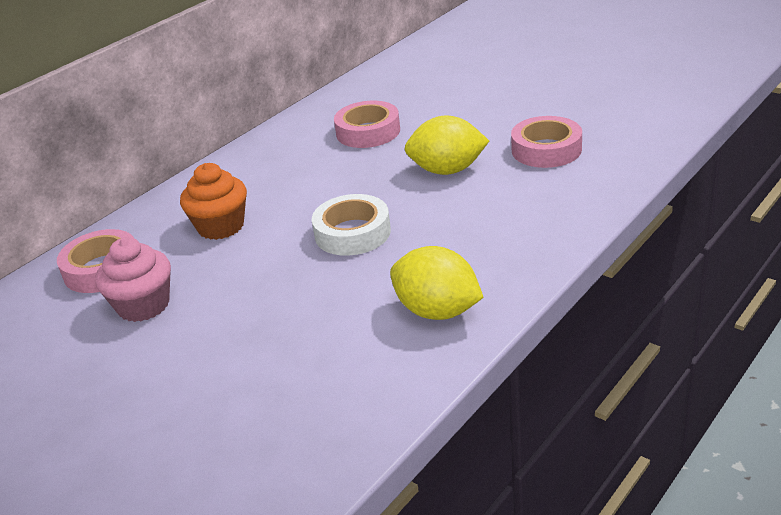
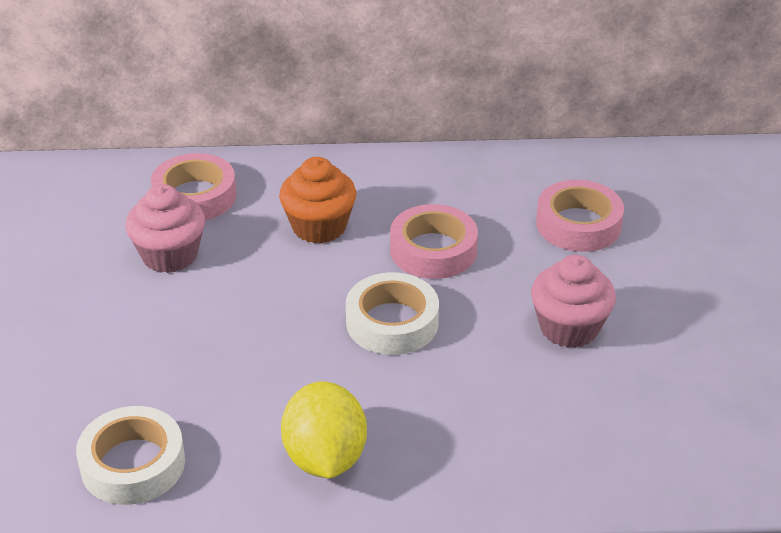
camera: 45 degrees right, 5 degrees up
yellow lemon [404,116,489,175] -> pink cupcake [531,255,616,348]
pink tape [511,116,582,168] -> pink tape moved to [390,204,478,279]
none -> white tape [76,406,185,505]

